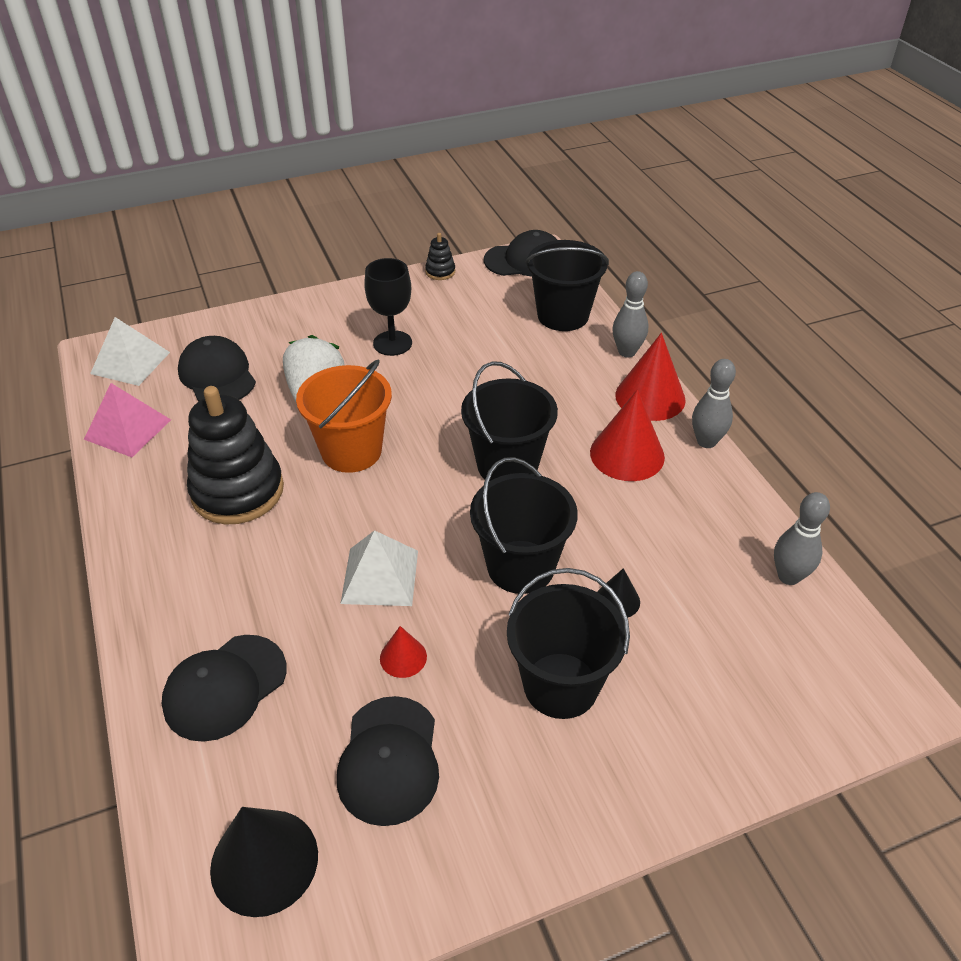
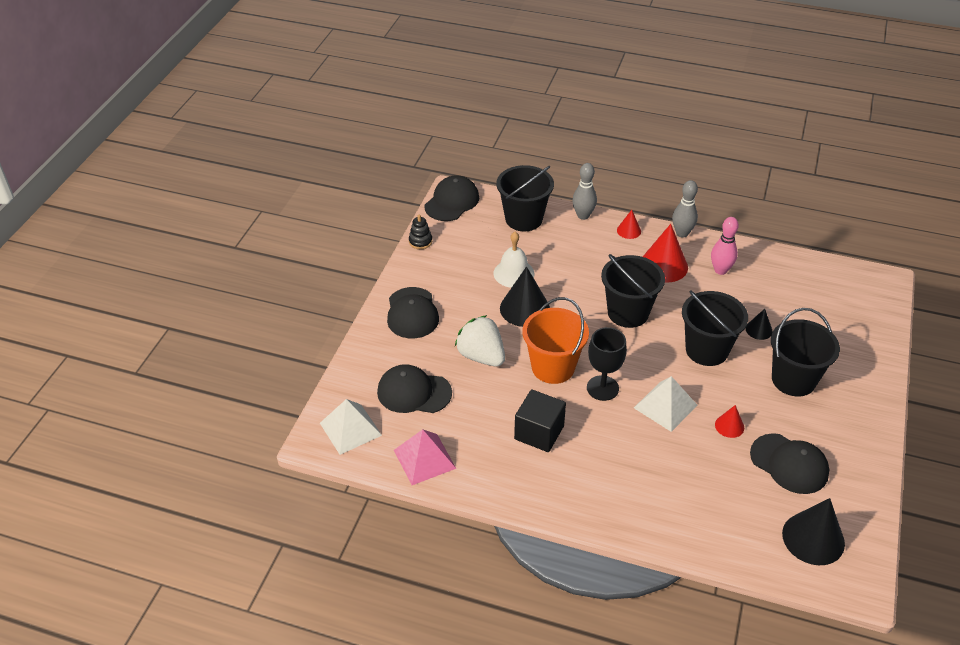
camera: 50 degrees left, 0 degrees up
black cap [162,635,287,742] -> black cap moved to [387,287,439,338]
black stacking toy [187,386,284,525] -> black cube [514,389,566,452]
black goblet [364,258,412,356] -> black goblet moved to [587,327,627,401]
red cone [615,333,686,421] -> red cone [617,210,641,239], size x0.52
grey bowling pin [774,492,830,585] -> none
none -> white bell [493,232,535,288]
none -> black cone [500,266,550,327]
none -> pink bowling pin [711,217,739,275]

